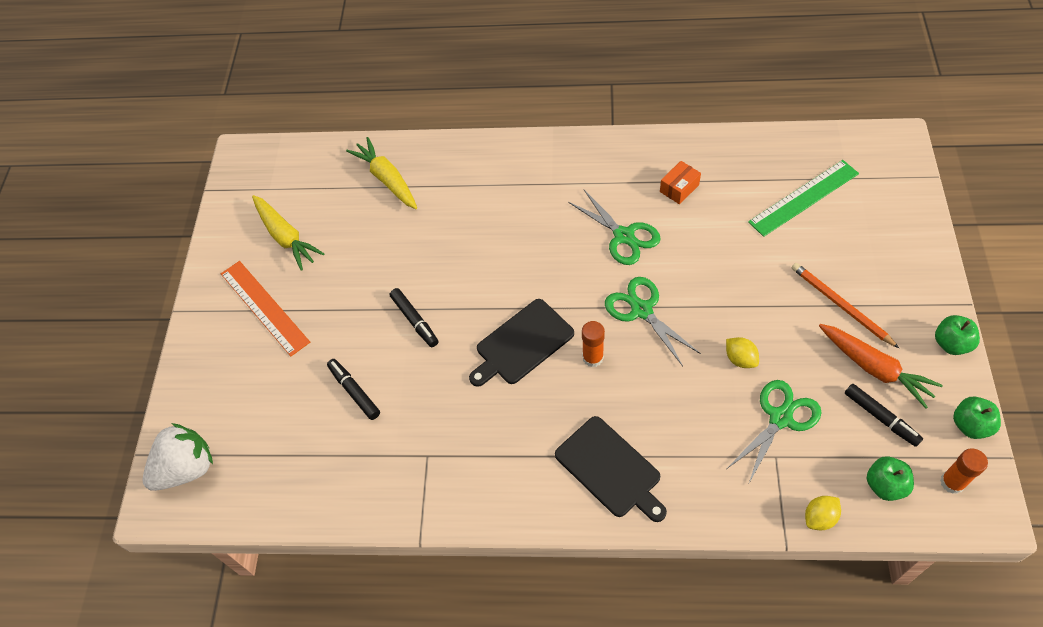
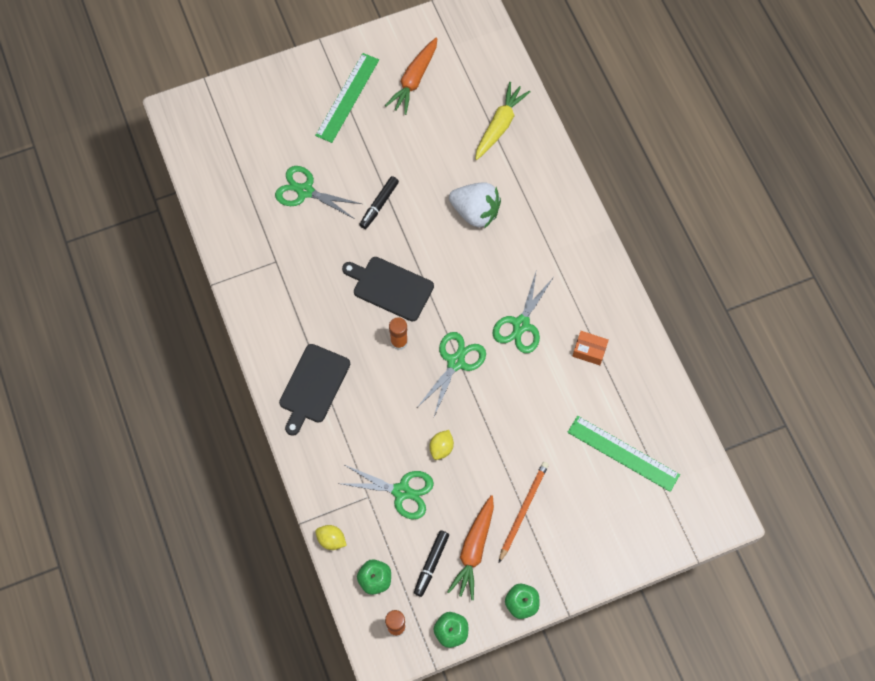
camera: 60 degrees right, 10 degrees up
white strawberry [143,423,213,491] -> white strawberry moved to [449,182,501,229]
orange ruler [221,261,310,356] -> green ruler [315,53,379,143]
yellow carrot [252,195,325,271] -> orange carrot [385,38,437,115]
black marker [327,359,380,420] -> green scissors [275,166,362,219]

